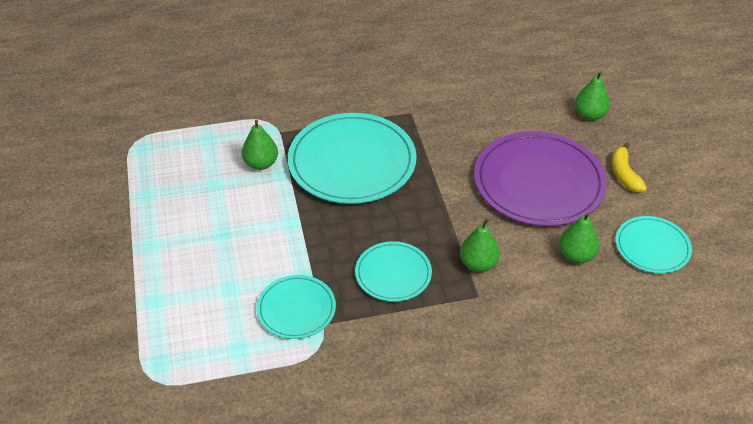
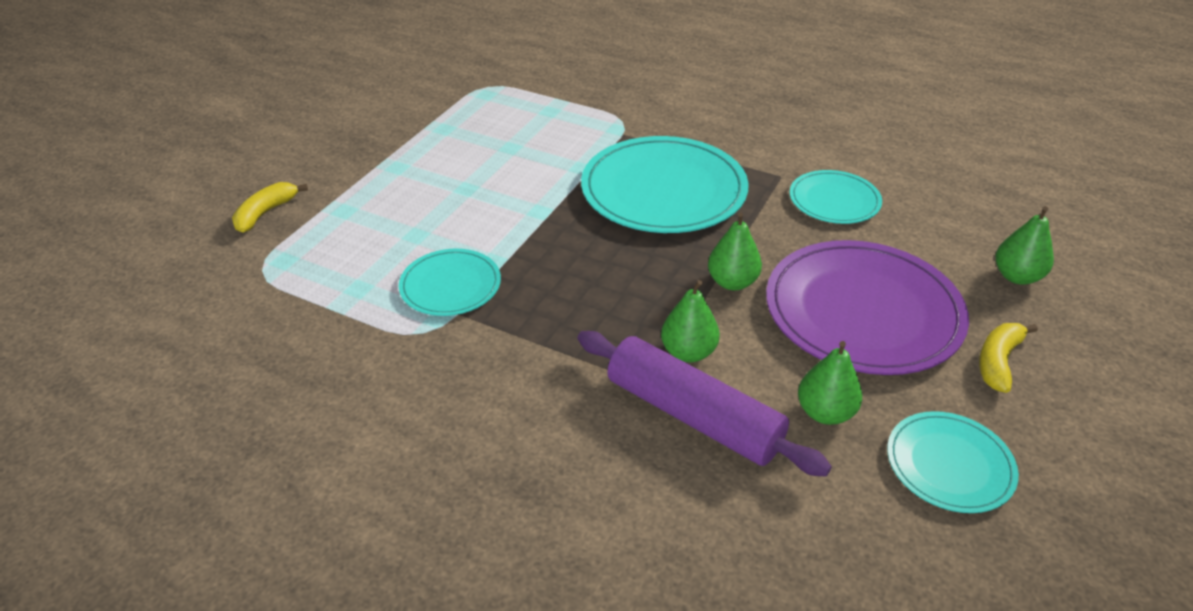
camera: 40 degrees right, 5 degrees down
green pear [242,120,278,170] -> green pear moved to [708,212,762,290]
turquoise plate [355,241,432,302] -> turquoise plate moved to [789,170,882,224]
none -> yellow banana [232,182,308,233]
none -> purple rolling pin [578,331,832,477]

